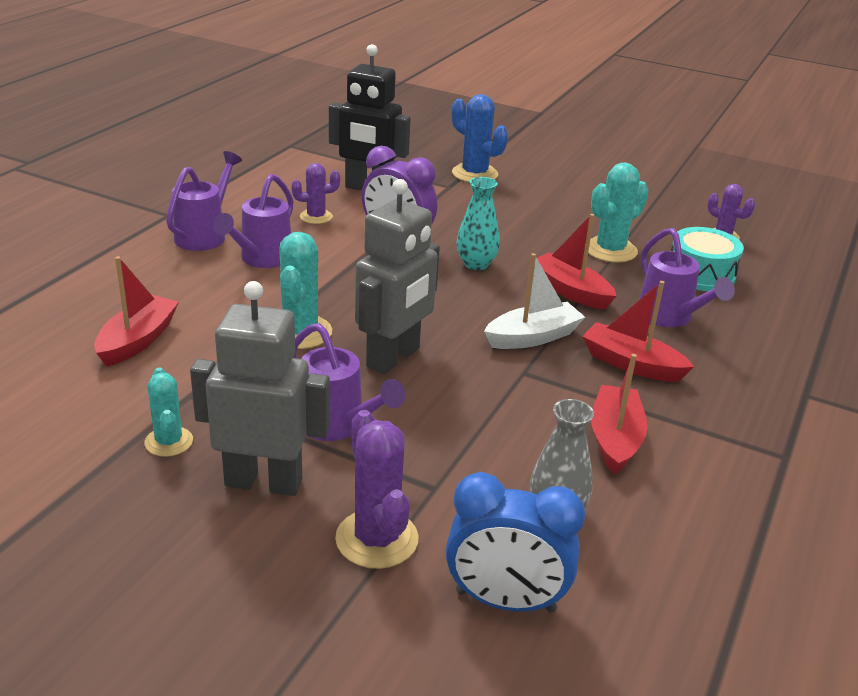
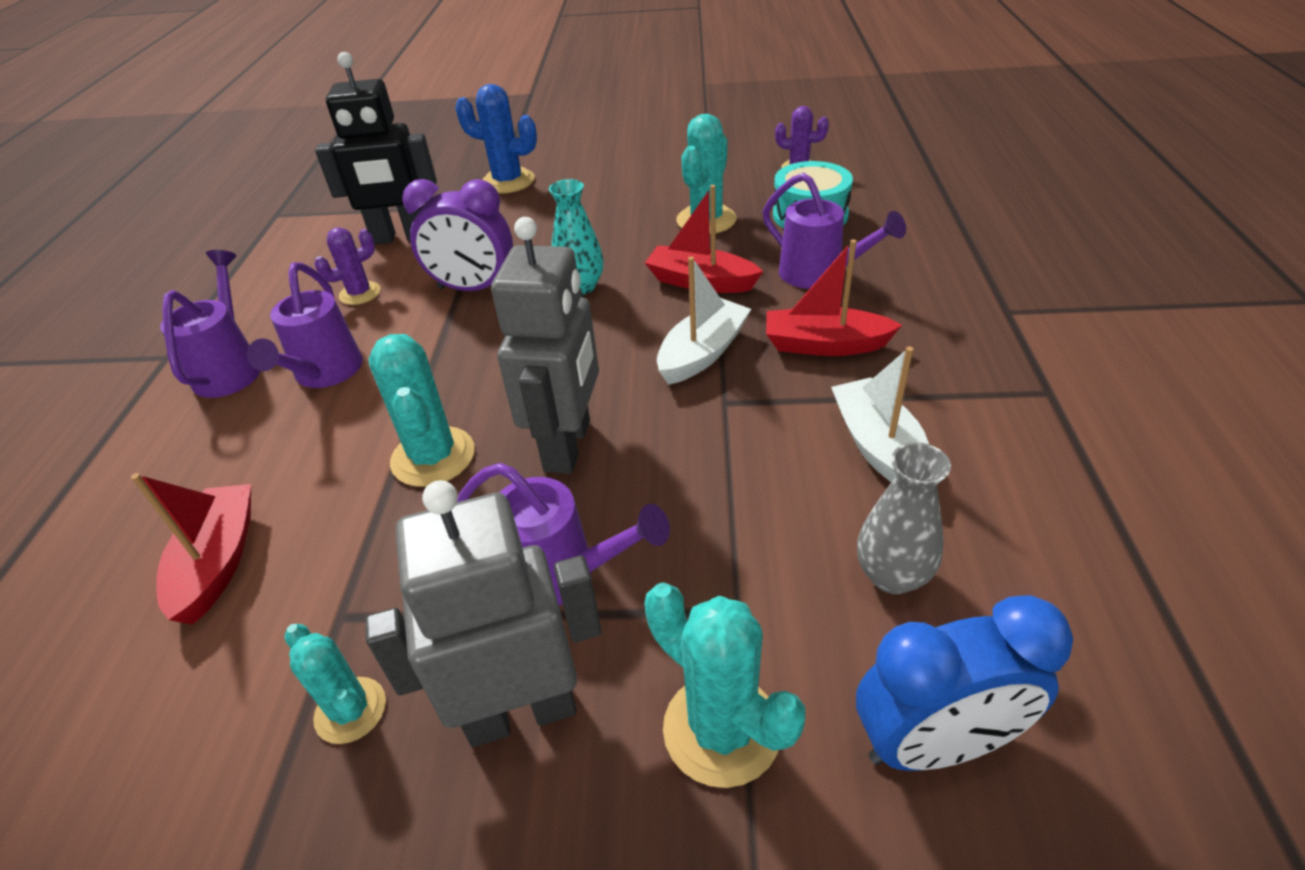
camera: 20 degrees left, 10 degrees up
purple cactus [335,410,419,569] -> turquoise cactus [644,582,805,788]
red boat [591,354,647,475] -> white boat [831,347,929,482]

